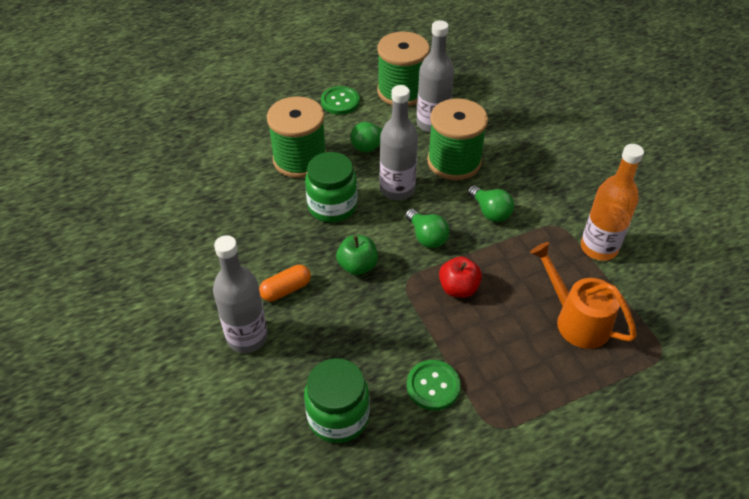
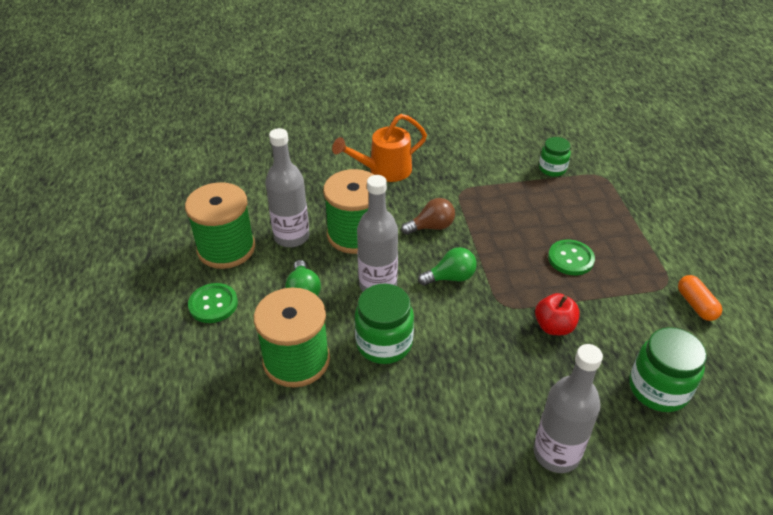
camera: 75 degrees left, 5 degrees down
orange capsule [259,265,311,301] -> orange capsule moved to [678,275,722,321]
green apple [336,235,378,275] -> none
green button [407,360,461,410] -> green button moved to [548,240,595,275]
red apple [439,256,482,298] -> red apple moved to [535,293,580,335]
green light bulb [468,185,514,222] -> brown light bulb [401,198,455,235]
orange watering can [530,242,637,349] -> orange watering can moved to [332,114,427,182]
orange bottle [581,144,644,261] -> none
none -> green jar [539,137,571,177]

